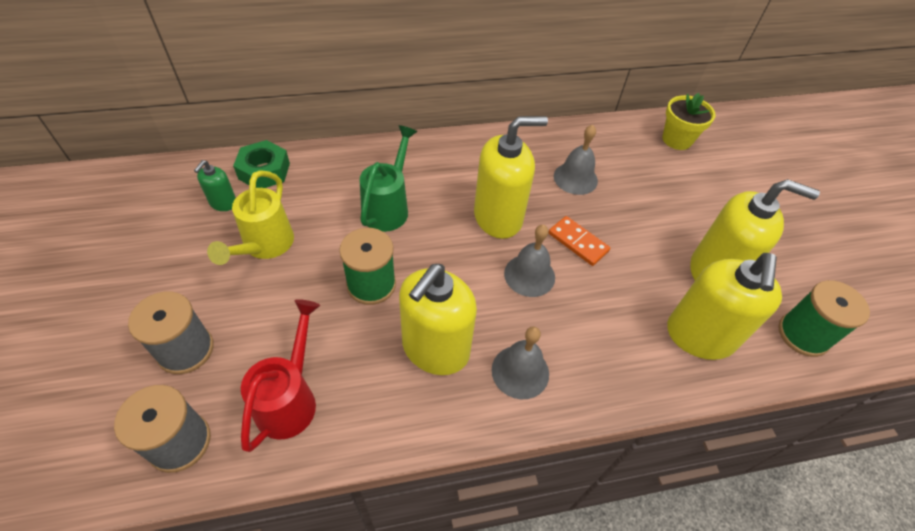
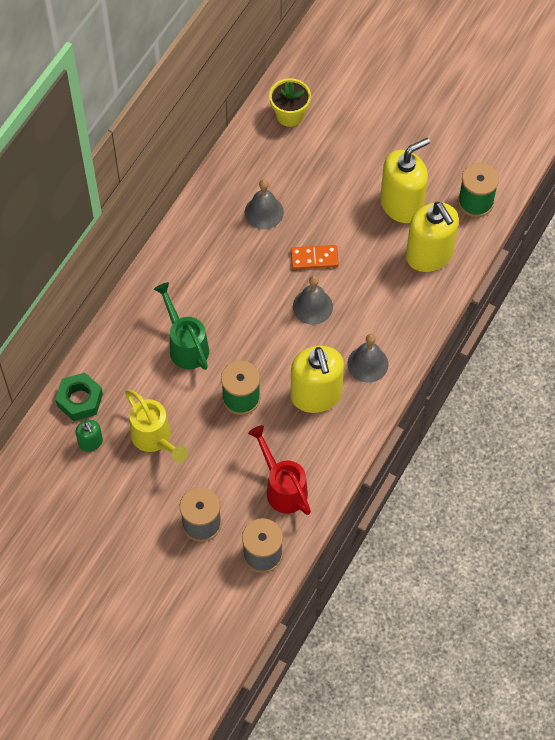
camera: 45 degrees left, 10 degrees up
yellow soap dispenser [474,116,548,239] -> none

